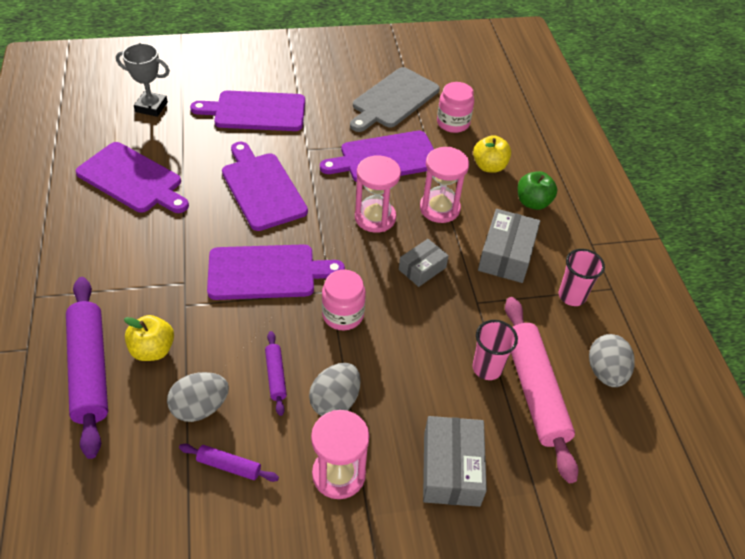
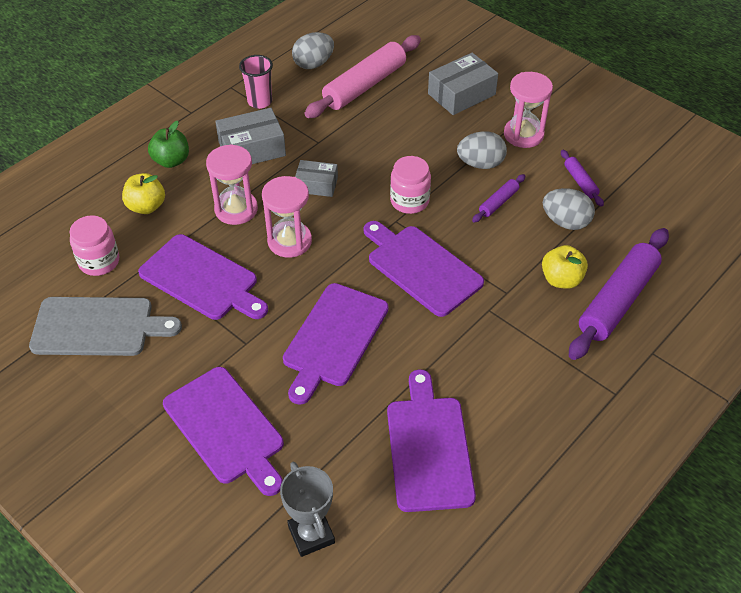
camera: 125 degrees left, 0 degrees up
pink cup [472,320,518,380] -> none

